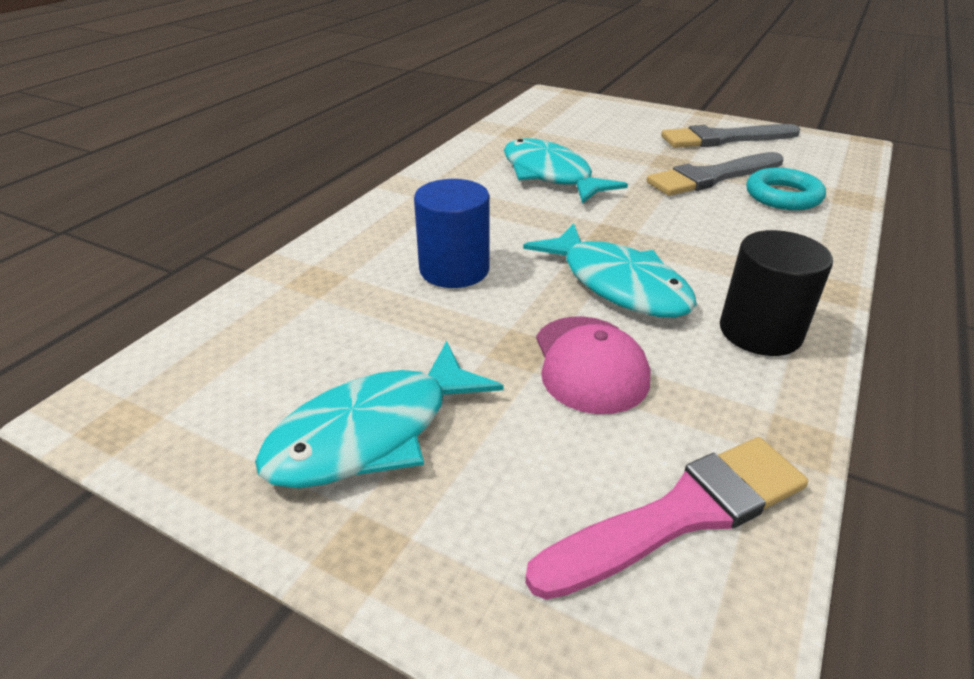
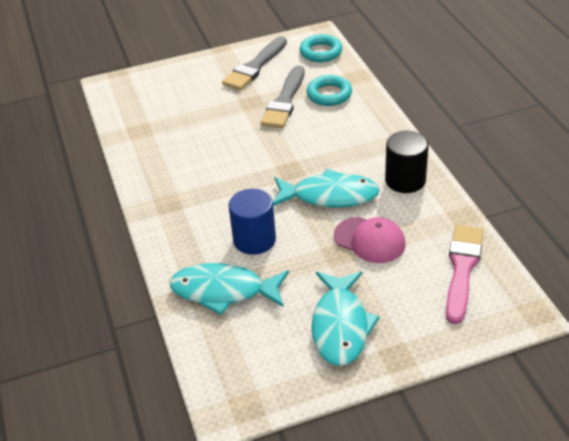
camera: 45 degrees left, 5 degrees up
turquoise fish [504,138,628,204] -> turquoise fish moved to [169,263,289,315]
none -> turquoise ring [300,34,342,62]

